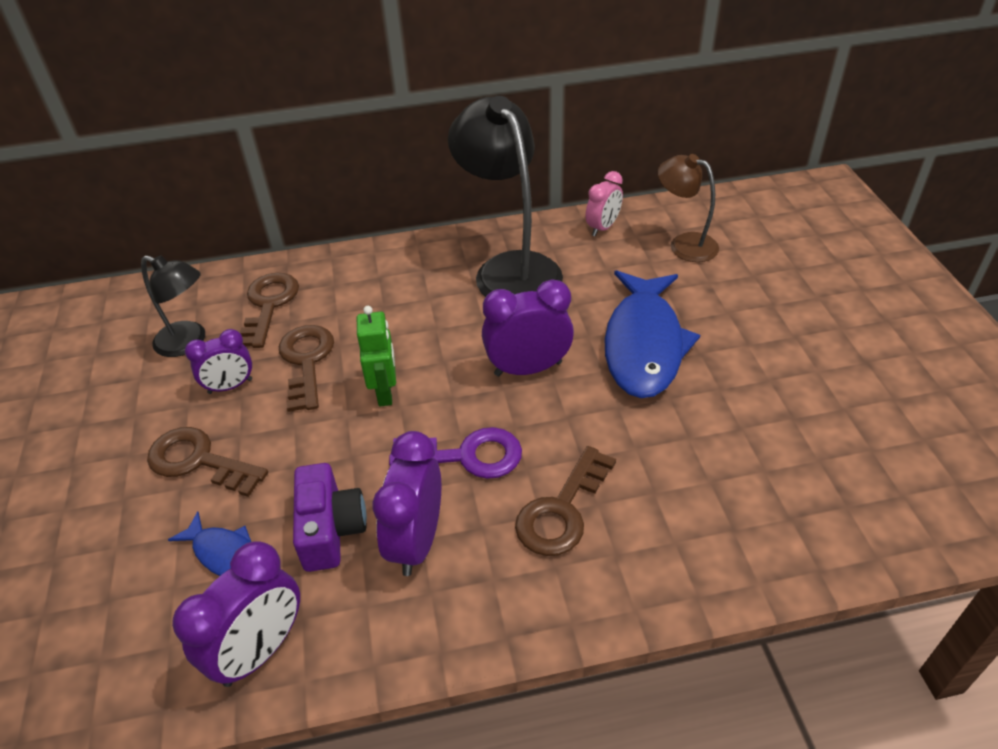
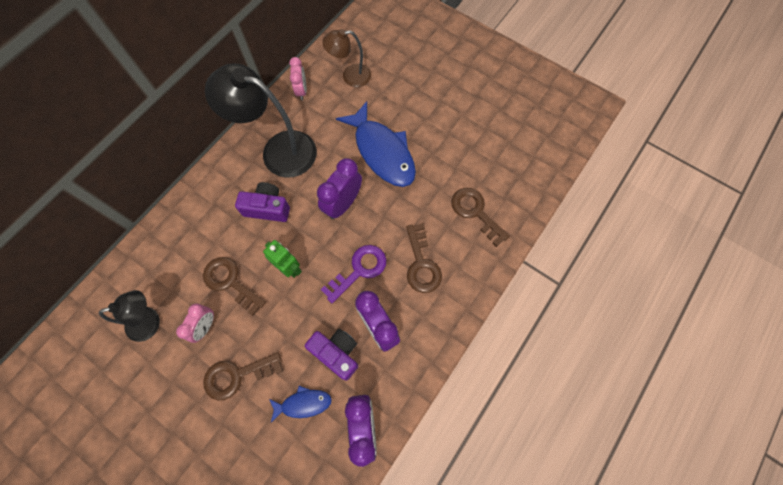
camera: 45 degrees left, 25 degrees up
purple clock [185,329,252,394] -> pink clock [176,304,214,343]
brown key [240,273,299,348] -> brown key moved to [451,188,510,247]
none -> purple camera [235,182,290,222]

